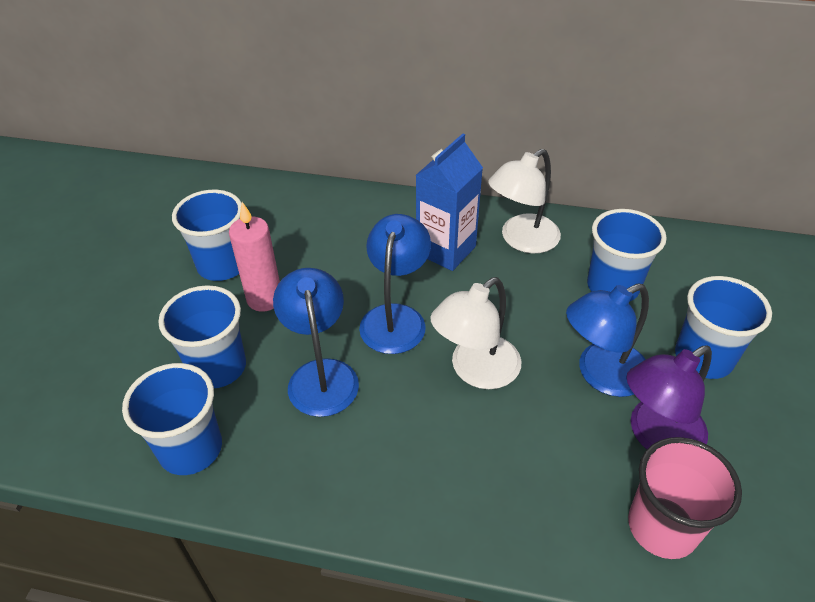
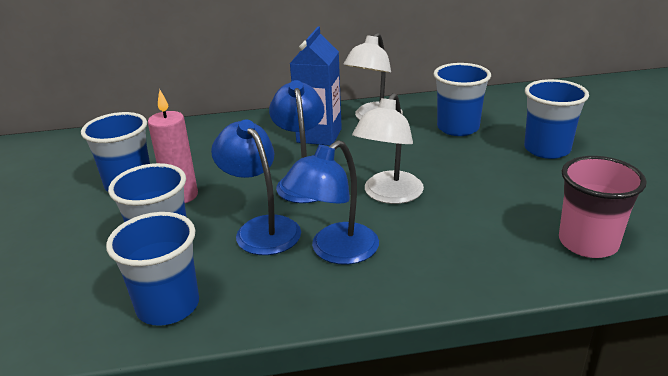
camera: 20 degrees left, 15 degrees down
blue lamp [566,283,649,397] -> blue lamp moved to [281,140,379,265]
purple lamp [626,345,712,449] -> none

